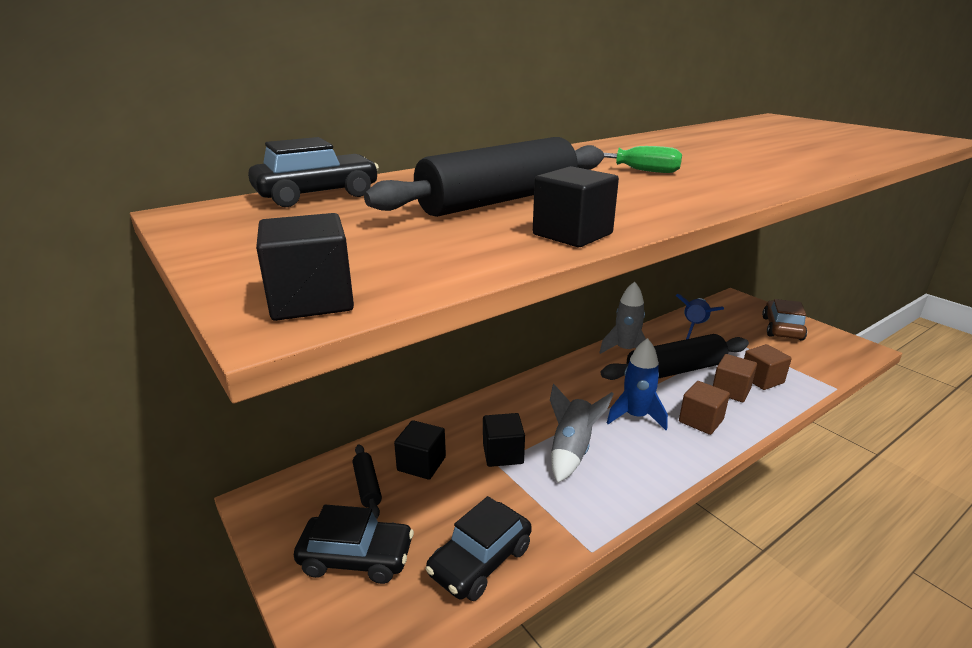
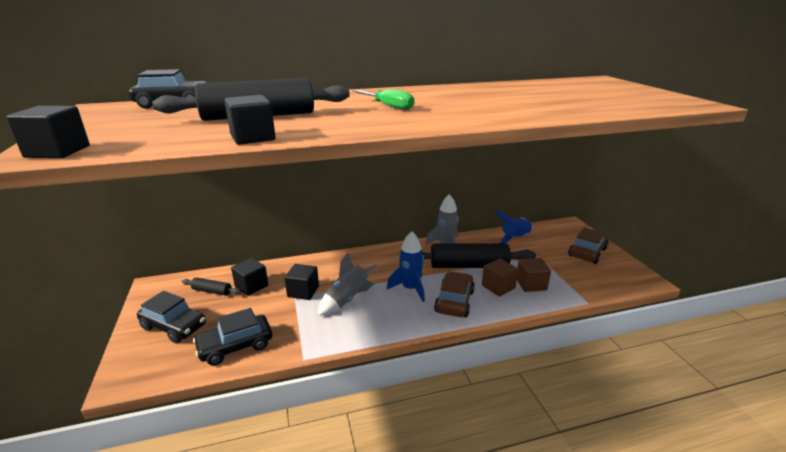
camera: 20 degrees right, 0 degrees up
black rolling pin [352,444,382,519] -> black rolling pin turned 75 degrees counterclockwise [182,277,241,296]
brown cube [679,381,730,435] -> brown car [434,271,475,317]

